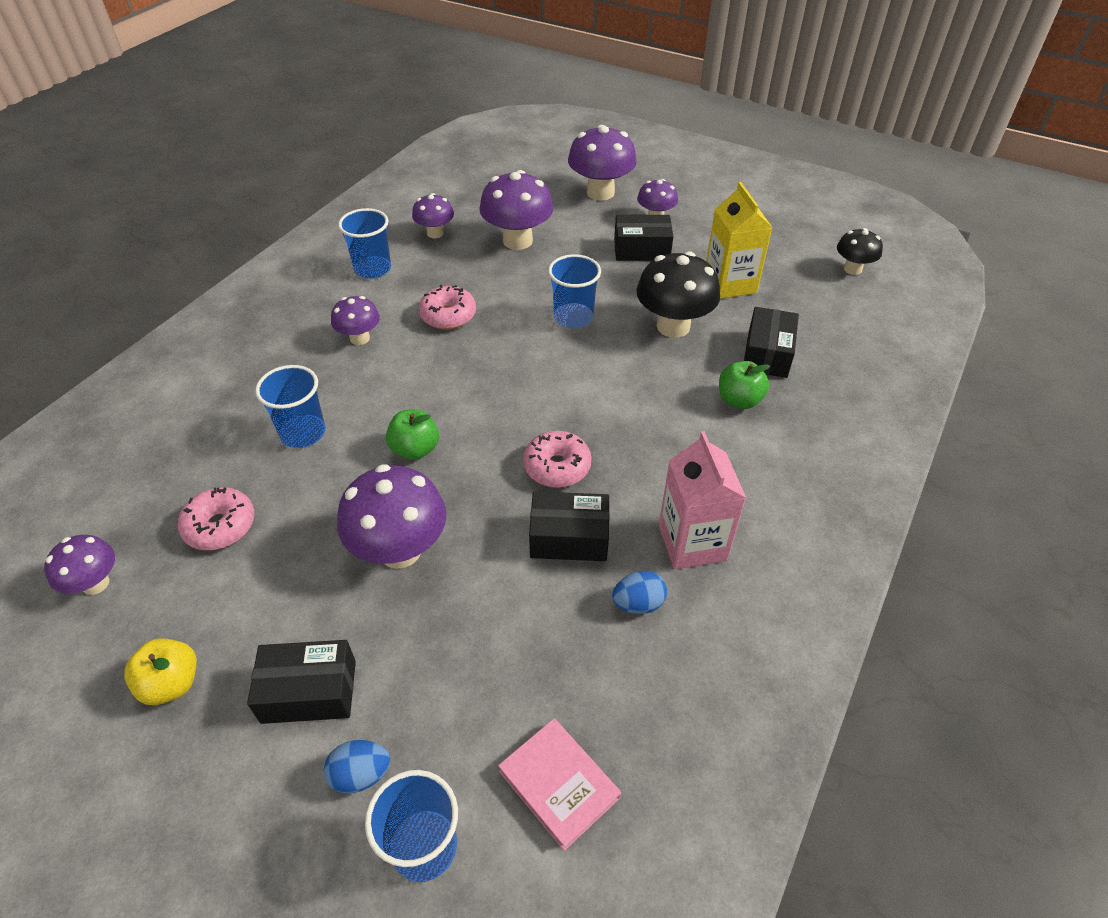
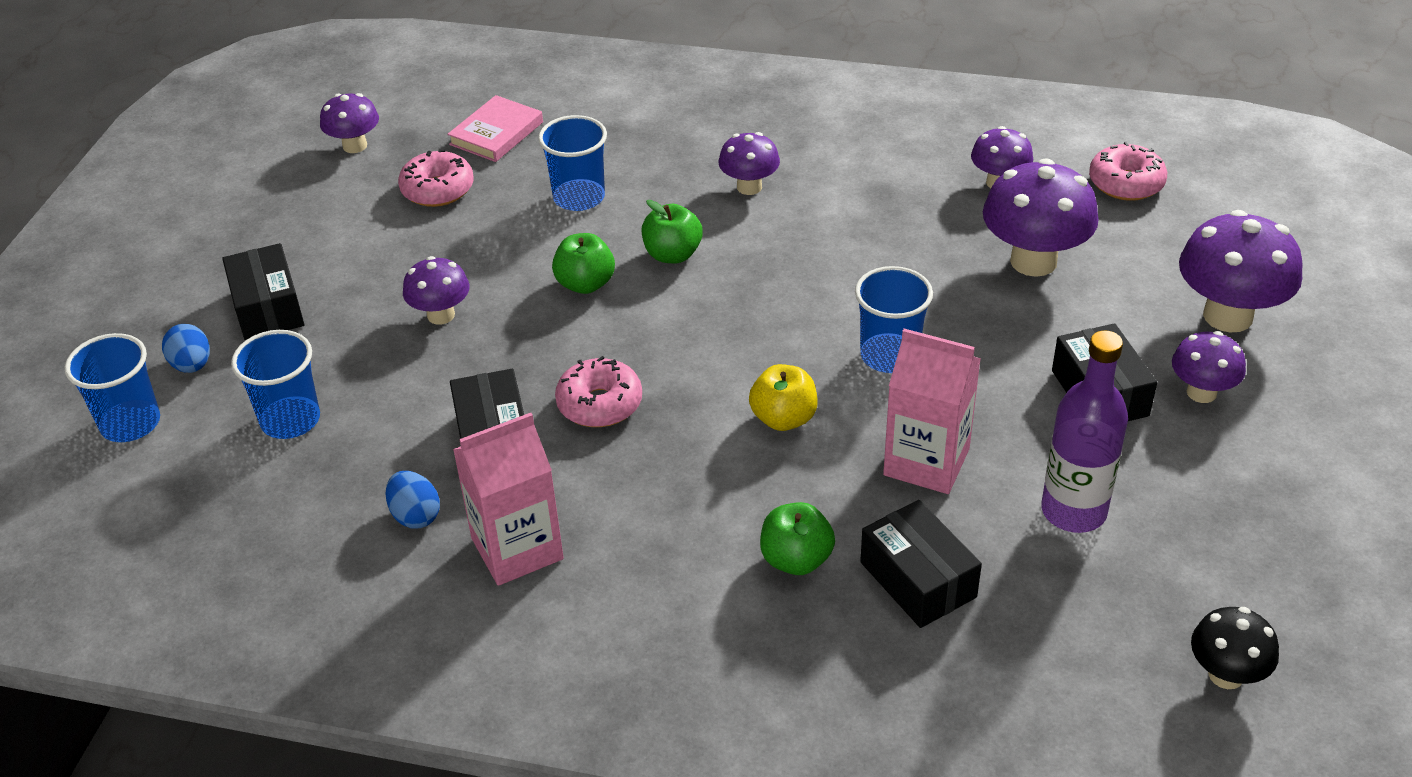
camera: 75 degrees right, 5 degrees down
yellow apple [124,638,197,705] -> yellow apple moved to [749,364,818,431]
purple mushroom [337,464,446,569] -> purple mushroom [403,256,469,325], size x0.58
blue cup [338,208,391,279] -> blue cup moved to [231,330,320,439]
pink donut [419,285,476,330] -> pink donut moved to [1089,142,1167,201]
pink book [498,718,621,851] -> pink book moved to [447,95,543,162]
black mushroom [636,251,720,338] -> pink carton [883,329,981,494]
yellow carton [706,182,773,299] -> purple bottle [1041,330,1128,533]
black box [744,307,799,378] -> black box turned 60 degrees clockwise [860,500,982,628]
none -> green apple [642,200,703,263]

